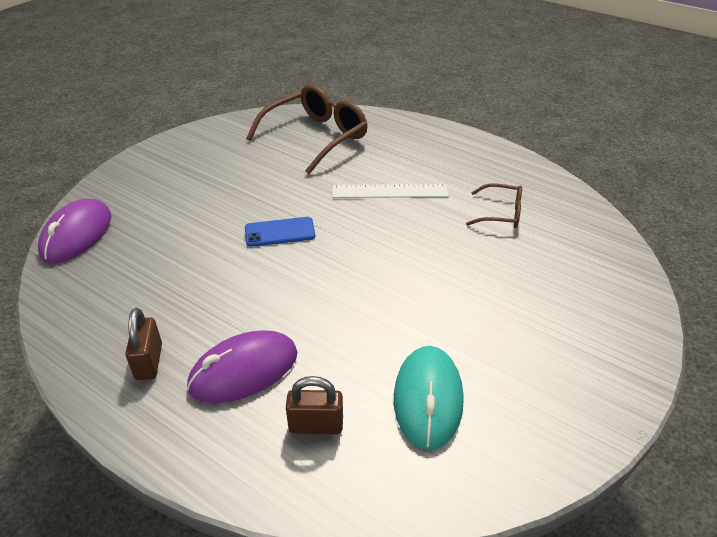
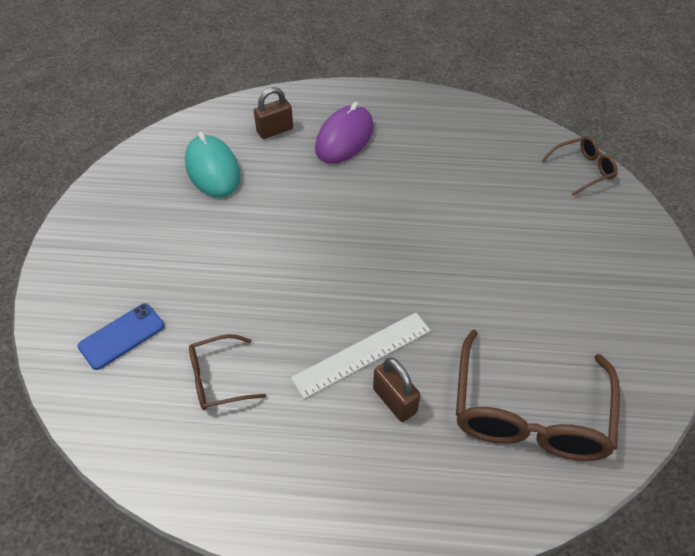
camera: 150 degrees right, 10 degrees up
purple mouse [38,198,111,263] -> brown glasses [541,136,618,196]
brown padlock [125,308,162,380] -> brown padlock moved to [373,358,420,422]
blue phone [245,217,315,247] -> blue phone moved to [77,303,164,370]

